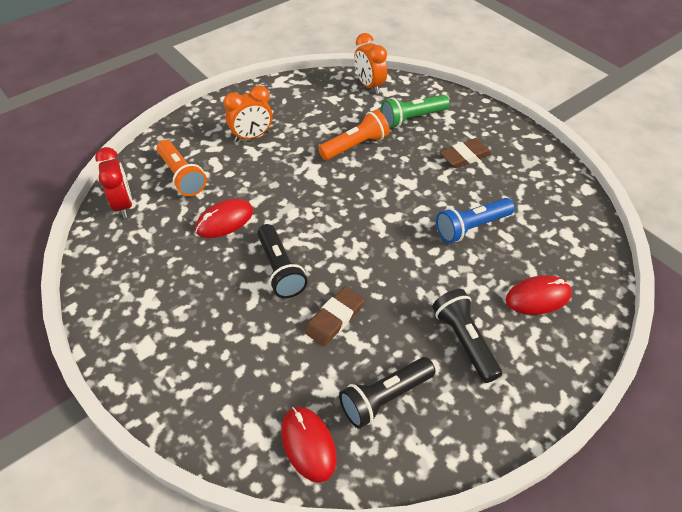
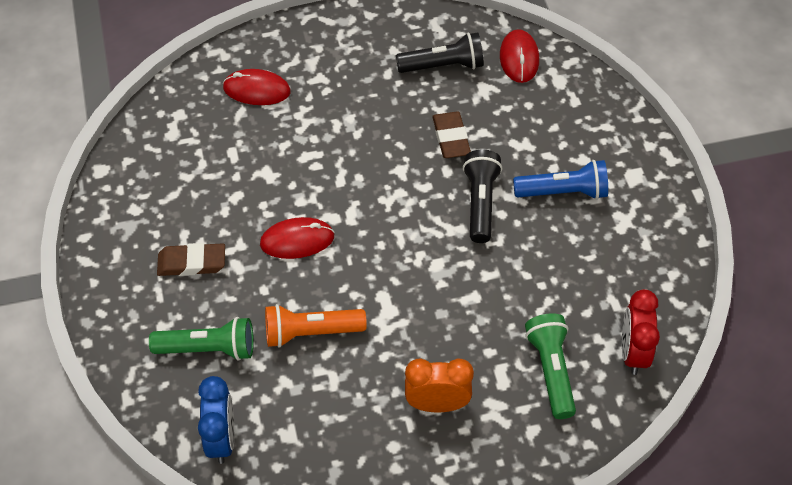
camera: 155 degrees left, 5 degrees up
orange flashlight [157,140,207,196] -> green flashlight [525,313,576,419]
red mouse [195,199,253,238] -> red mouse moved to [260,217,334,259]
brown eraser [305,286,365,347] -> brown eraser turned 75 degrees counterclockwise [432,111,471,158]
orange clock [354,33,387,94] -> blue clock [198,376,234,464]
black flashlight [432,289,502,383] -> none
blue flashlight [436,198,515,243] -> blue flashlight moved to [513,160,608,200]

